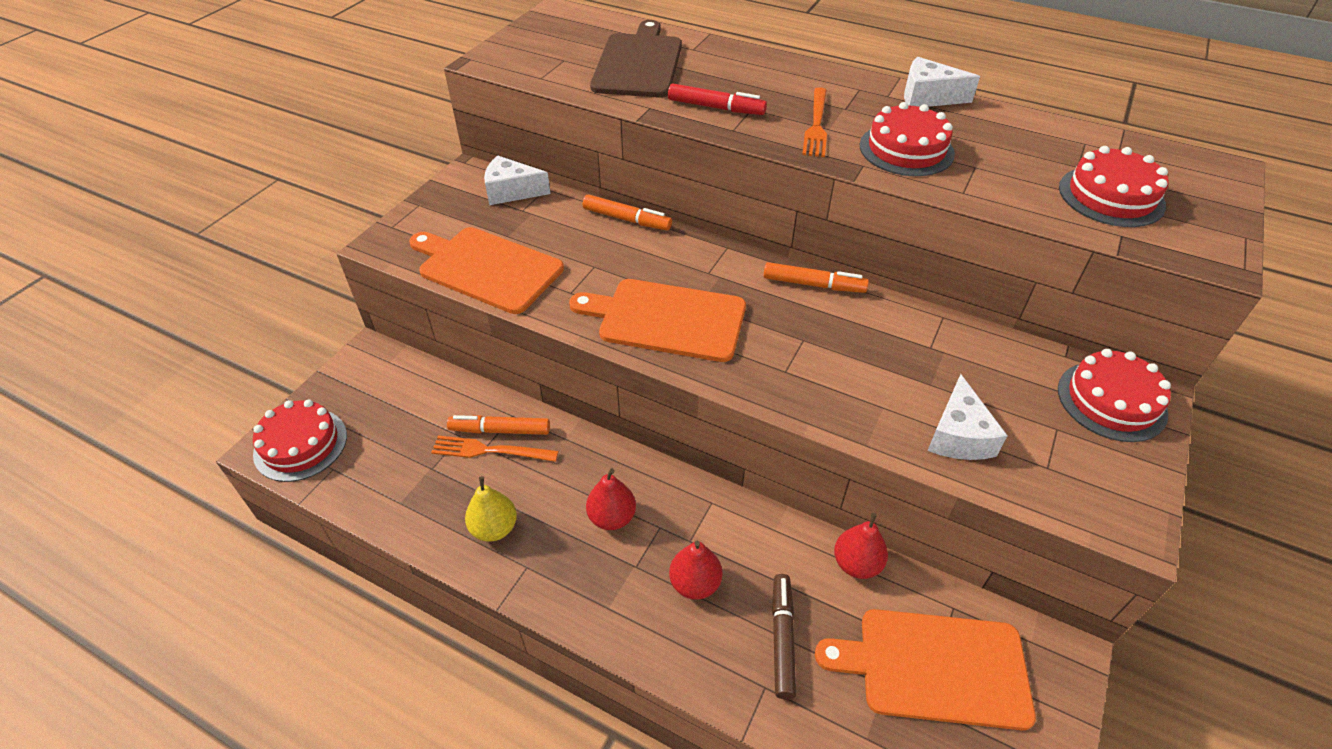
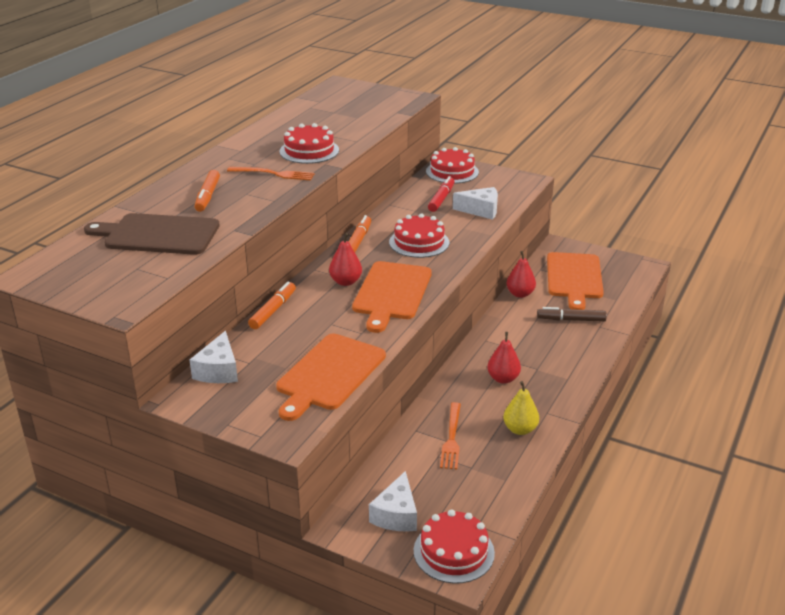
camera: 90 degrees left, 15 degrees down
orange marker [447,415,550,435] -> orange marker moved to [195,170,220,212]
red marker [668,83,767,115] -> red marker moved to [428,176,454,212]
red pear [669,541,722,600] -> red pear moved to [329,233,362,286]
white cheese [904,57,980,107] -> white cheese moved to [369,471,417,532]
red cake [1059,146,1168,227] -> red cake moved to [389,213,449,258]

